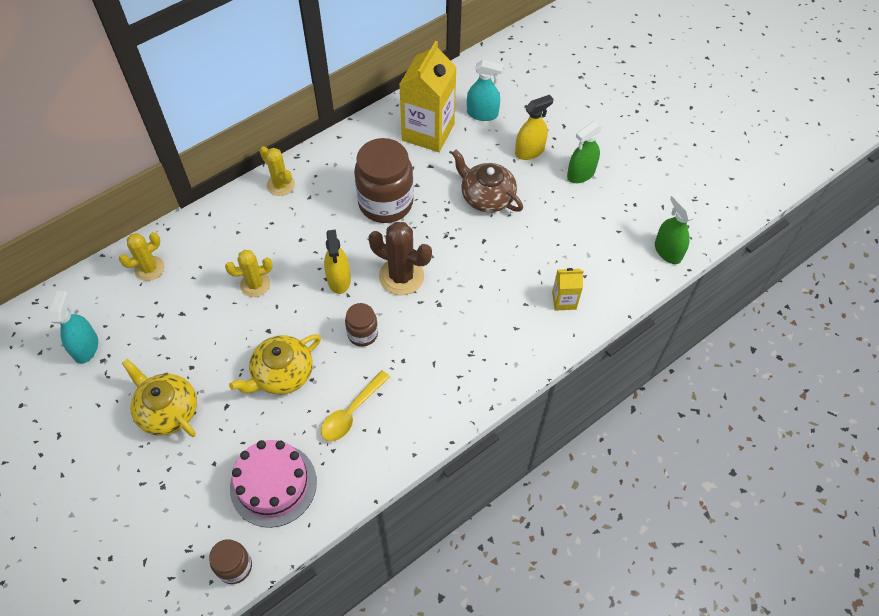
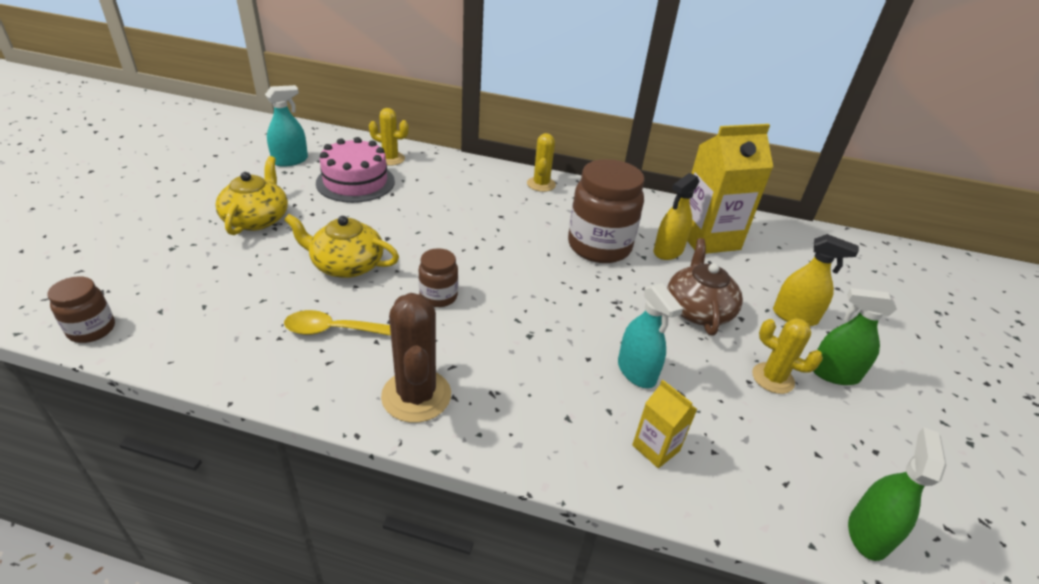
camera: 50 degrees right, 20 degrees down
yellow cactus [225,250,273,297] -> yellow cactus moved to [752,318,823,394]
pink cake [230,440,317,528] -> pink cake moved to [316,137,395,203]
yellow spray bottle [324,229,351,294] -> yellow spray bottle moved to [654,173,699,260]
brown cactus [368,222,432,295] -> brown cactus moved to [381,293,451,423]
turquoise spray bottle [467,60,504,121] -> turquoise spray bottle moved to [618,283,683,388]

